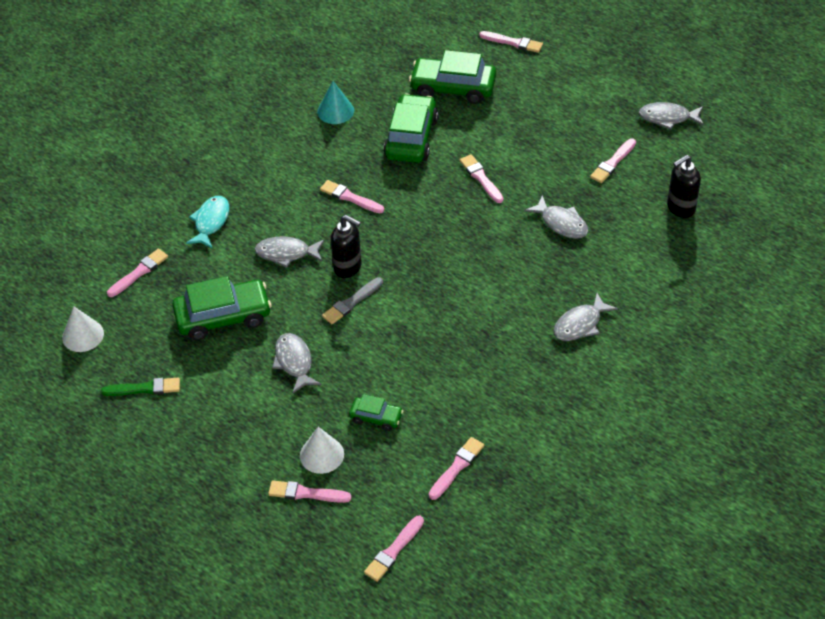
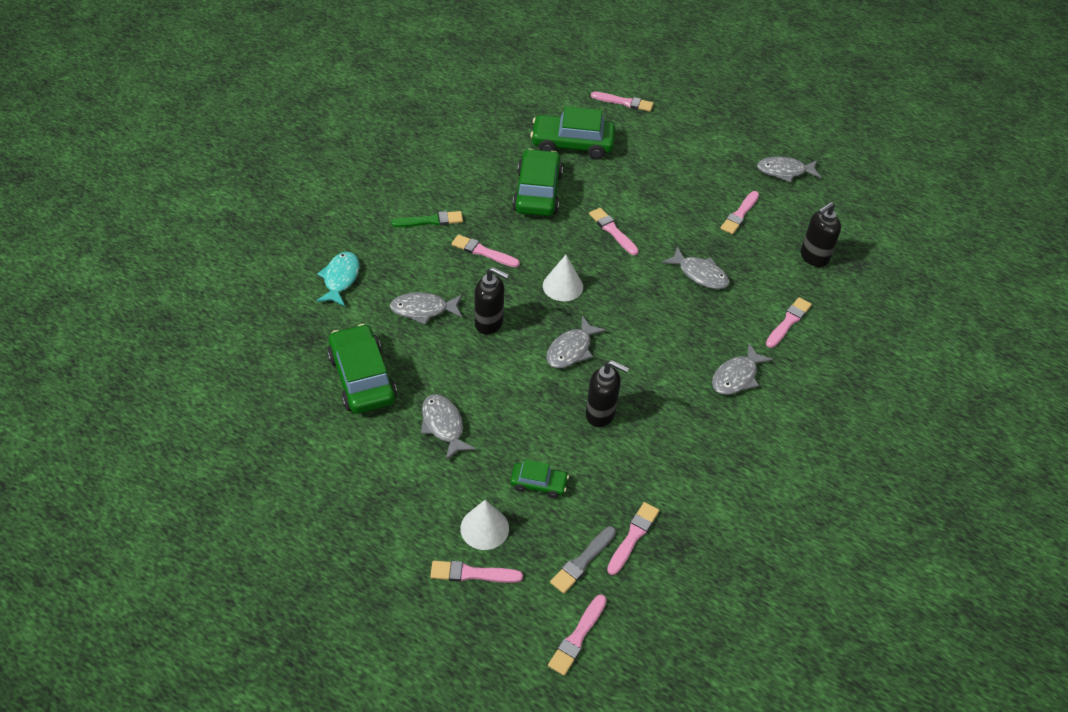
camera: 10 degrees left, 0 degrees up
white cone [62,307,104,352] -> white cone moved to [543,255,583,301]
green brush [101,378,180,396] -> green brush moved to [391,211,463,227]
pink brush [107,249,168,297] -> pink brush moved to [766,297,812,348]
green car [172,276,271,340] -> green car turned 90 degrees counterclockwise [327,324,397,414]
turquoise cone [317,81,354,124] -> none
grey brush [322,277,383,324] -> grey brush moved to [550,526,616,593]
none -> grey fish [546,316,606,368]
none -> black soap dispenser [586,360,629,427]

